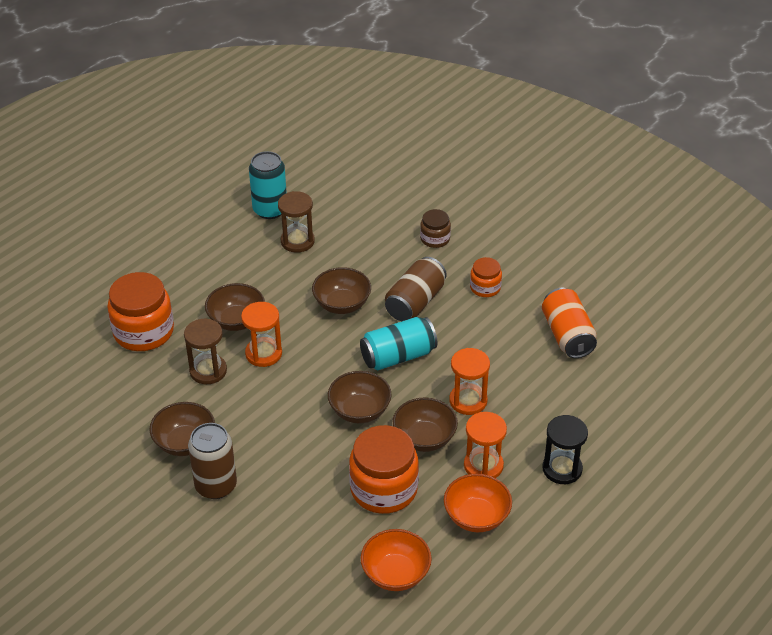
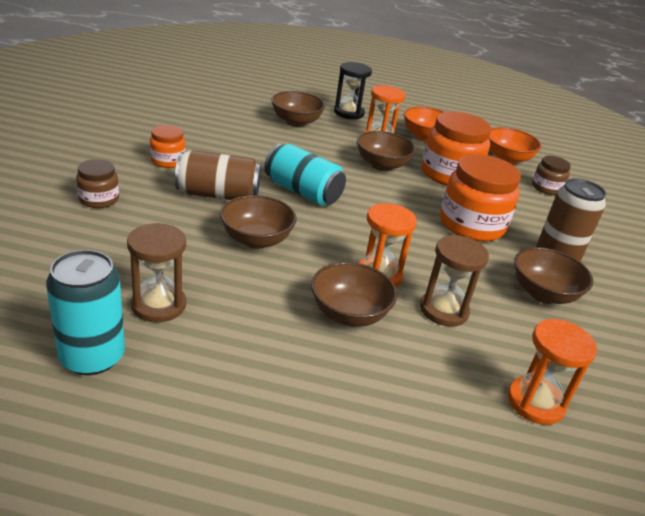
camera: 125 degrees left, 10 degrees down
orange jar [107,272,174,351] -> orange jar moved to [440,154,521,242]
brown bowl [328,371,391,423] -> brown bowl moved to [271,91,326,127]
orange hourglass [449,348,490,415] -> orange hourglass moved to [508,318,597,425]
orange can [542,288,597,358] -> none
none -> brown jar [532,156,571,195]

